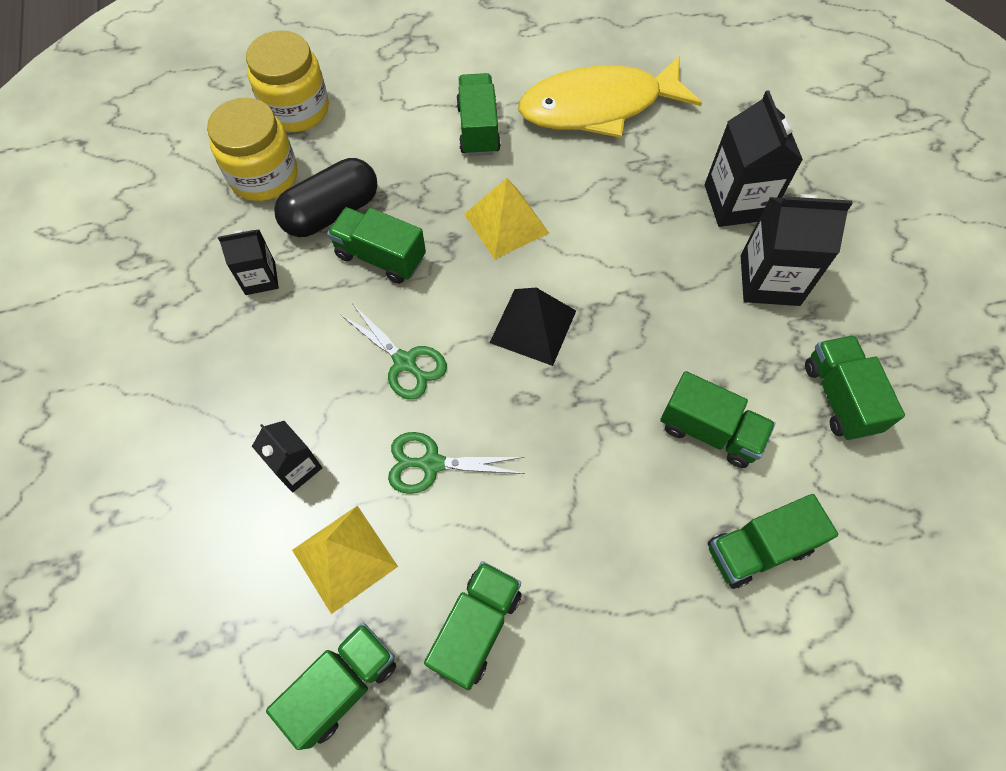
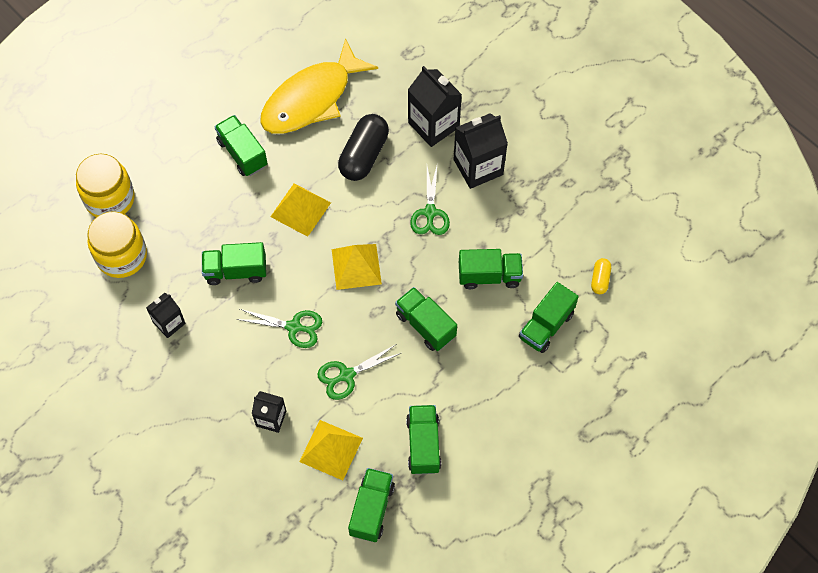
camera: 30 degrees left, 0 degrees up
black capsule [274,158,378,237] -> black capsule moved to [338,114,389,181]
black pyramid [490,288,576,366] -> yellow pyramid [332,244,382,290]
green truck [805,335,905,440] -> green truck moved to [395,287,457,351]
none -> green scissors [410,166,450,235]
none -> yellow capsule [591,258,611,294]

